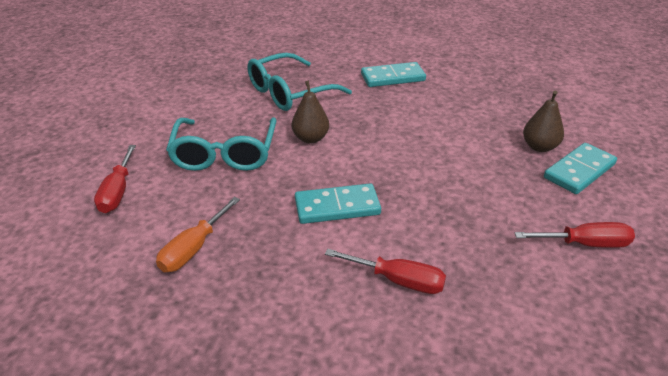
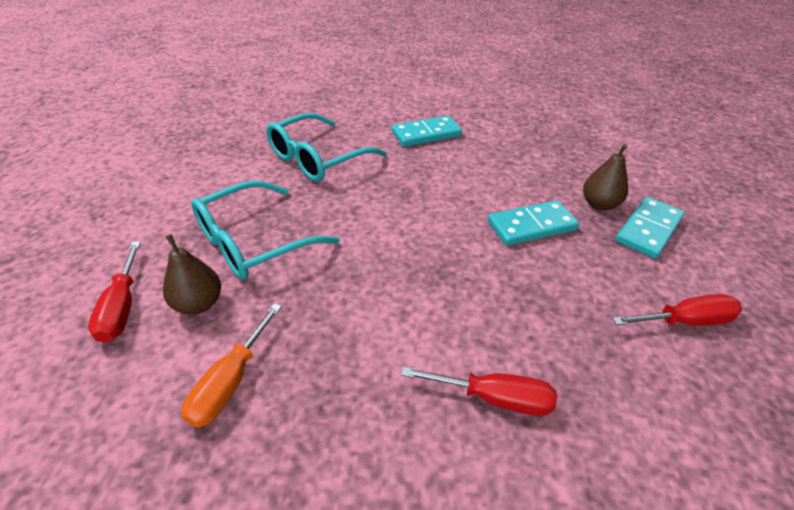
camera: 10 degrees left, 5 degrees up
turquoise glasses [166,118,276,171] -> turquoise glasses turned 60 degrees clockwise [191,181,339,280]
brown pear [292,81,329,143] -> brown pear moved to [163,234,221,314]
turquoise domino [295,183,381,224] -> turquoise domino moved to [488,200,579,246]

